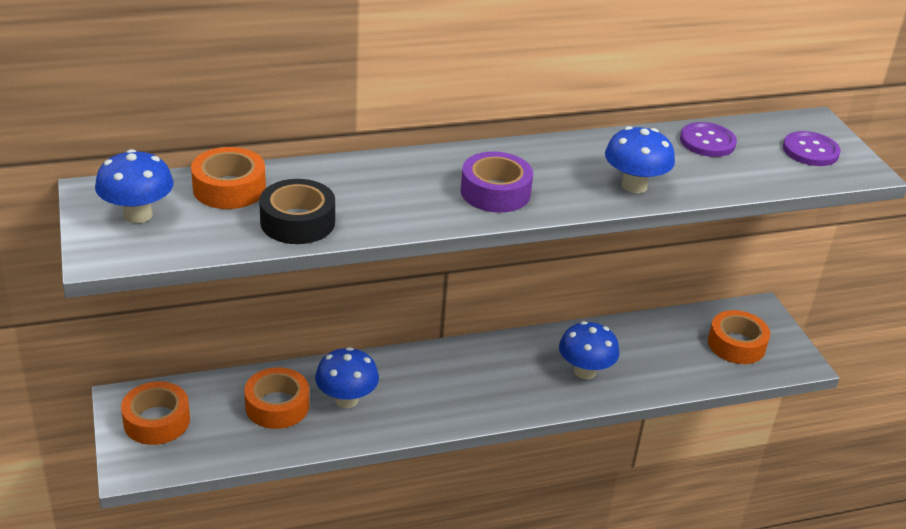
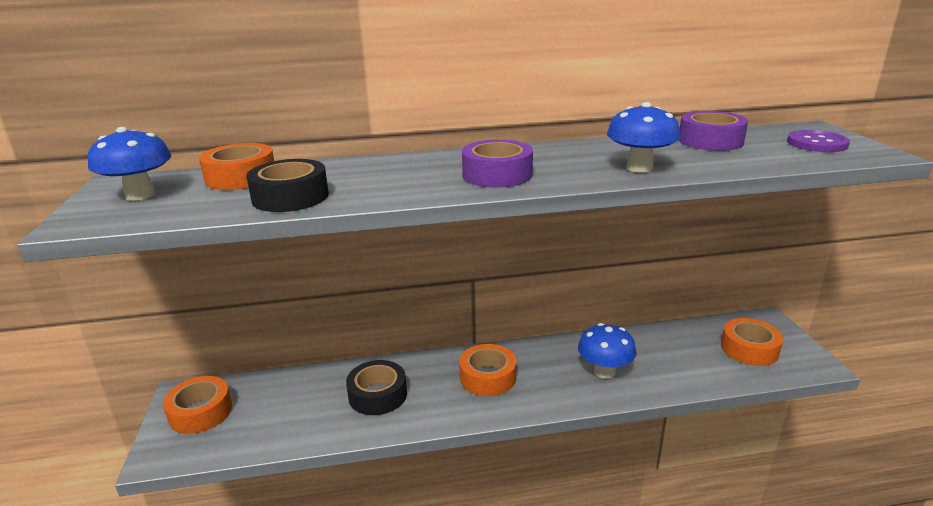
camera: 10 degrees right, 10 degrees down
orange tape [244,367,309,429] -> orange tape moved to [459,344,516,396]
blue mushroom [315,347,379,408] -> black tape [346,360,407,415]
purple button [680,122,737,157] -> purple tape [679,111,748,151]

